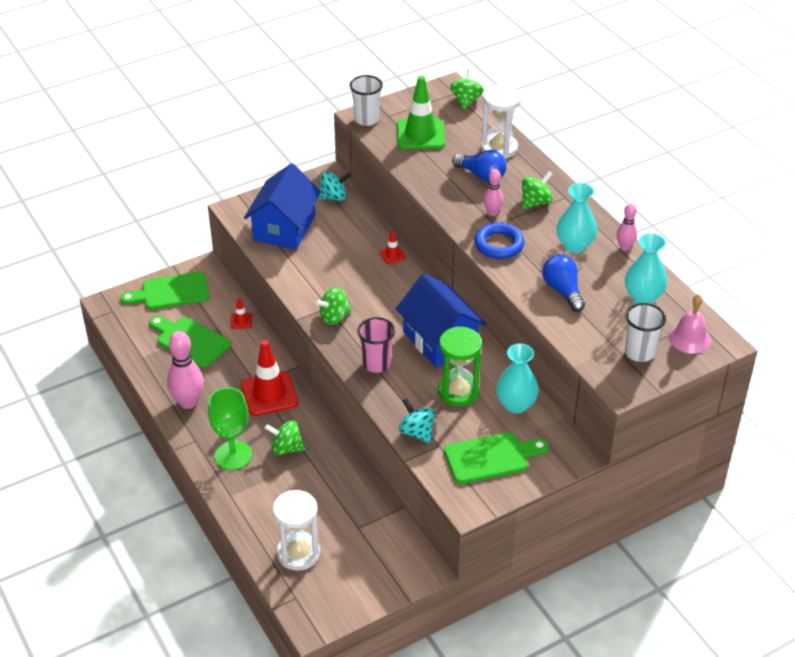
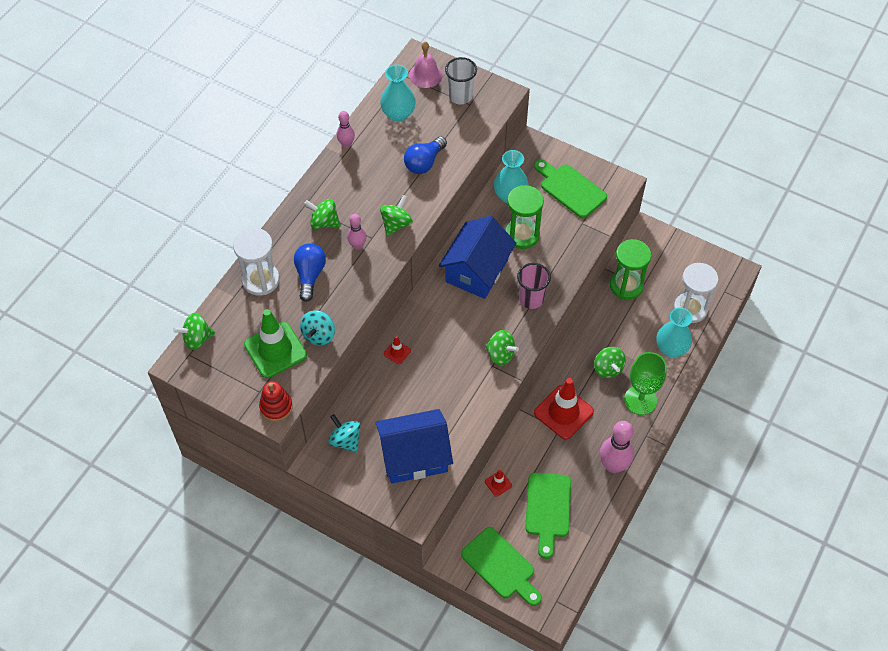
camera: 120 degrees left, 15 degrees up
white cup [349,75,383,126] -> red stacking toy [259,381,293,421]
turquoise spinning top [399,398,435,443] -> turquoise spinning top moved to [300,311,335,345]
blue ring [475,223,525,259] -> green spinning top [380,195,413,236]
turquoise vase [557,183,597,253] -> turquoise vase moved to [656,308,693,357]
none -> green hourglass [610,239,651,300]

